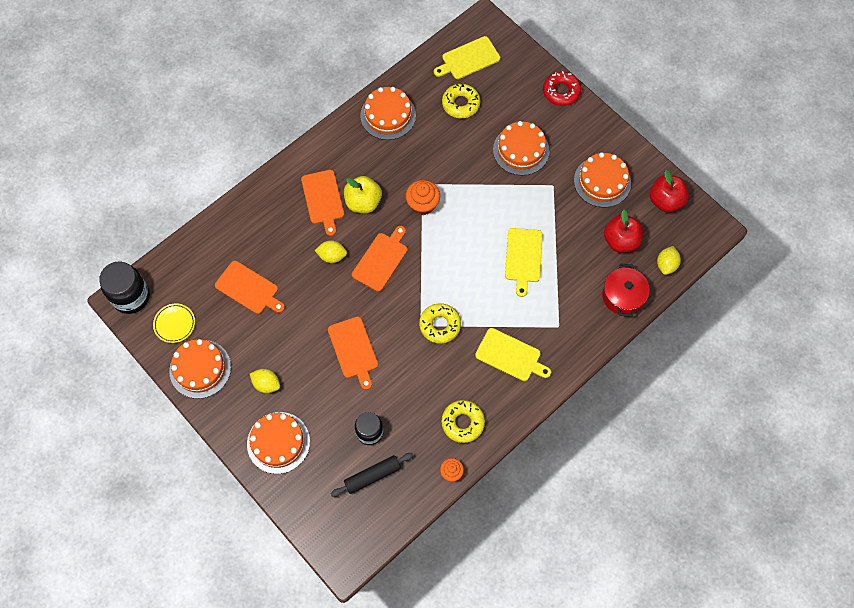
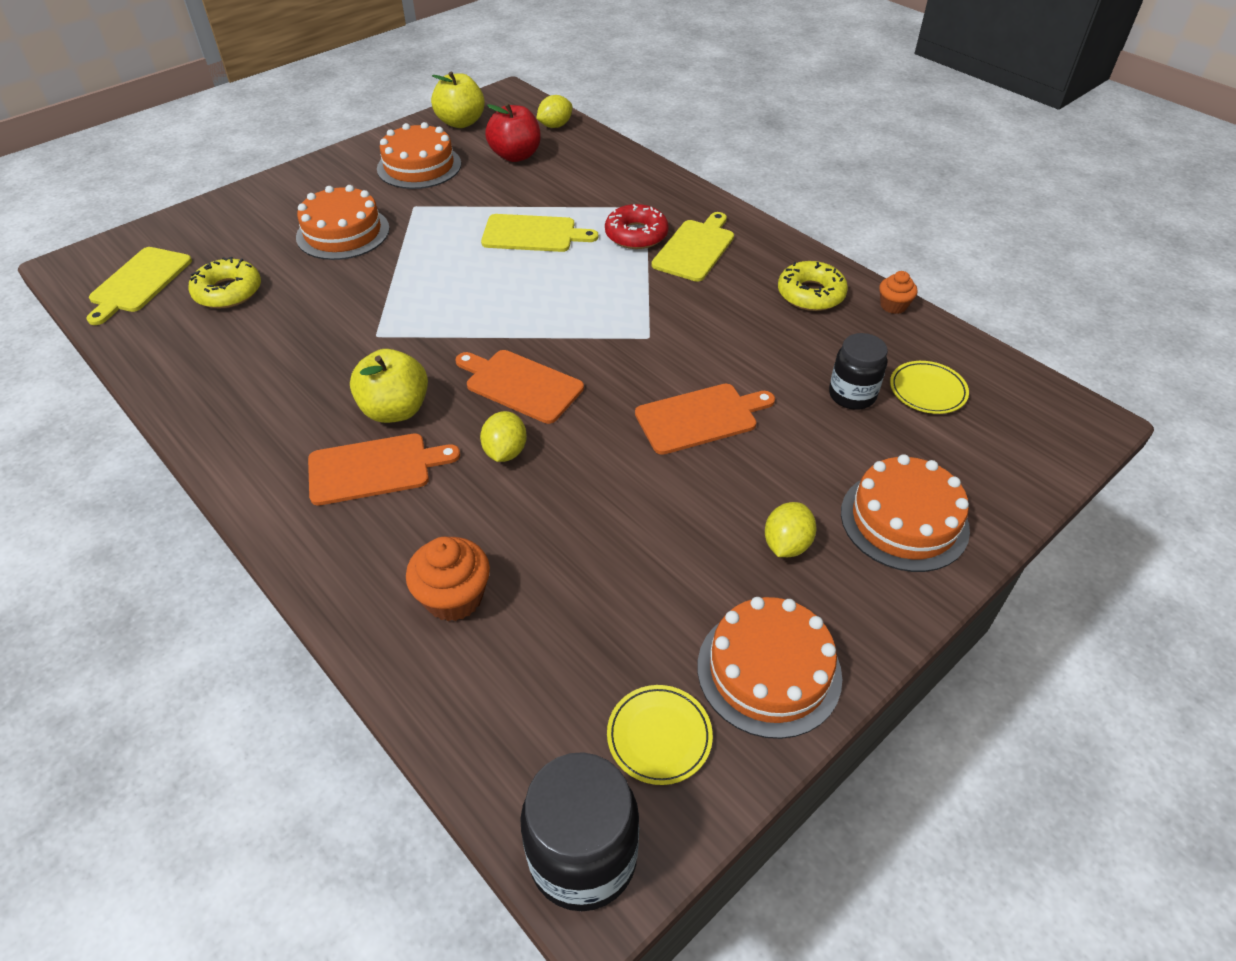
camera: 90 degrees left, 20 degrees down
orange cutting board [215,261,285,314] -> none
black rolling pin [331,453,414,497] -> yellow plate [890,361,969,414]
orange cake [360,87,416,140] -> none
orange cupcake [406,180,440,215] -> orange cupcake moved to [406,537,490,621]
yellow donut [419,303,461,344] -> none
yellow cutting board [434,36,500,79] -> yellow cutting board turned 45 degrees clockwise [86,247,192,325]
red donut [543,71,581,106] -> red donut moved to [605,204,669,249]
red pot [602,264,650,317] -> none
red apple [650,170,689,212] -> yellow apple [431,71,485,128]
yellow lemon [657,246,681,275] -> yellow lemon turned 60 degrees counterclockwise [536,95,573,128]

